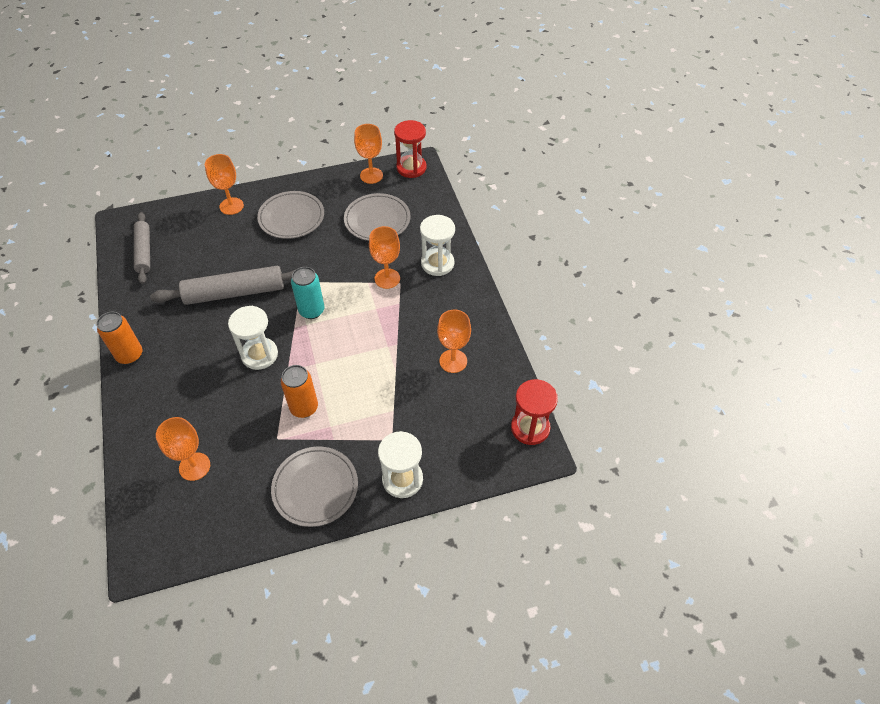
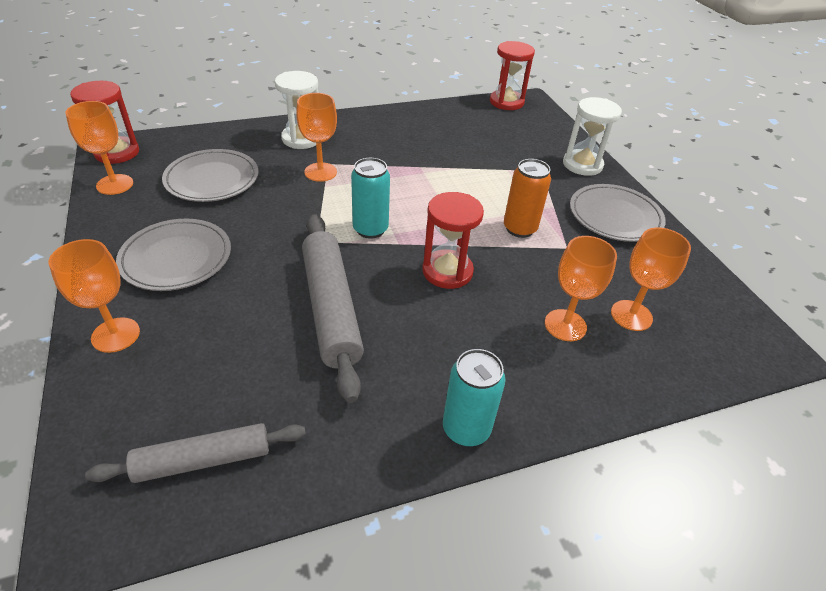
camera: 95 degrees left, 10 degrees down
orange can [96,312,142,364] -> turquoise can [443,349,506,446]
white hourglass [228,306,278,370] -> red hourglass [422,192,484,289]
orange goblet [437,310,471,373] -> orange goblet moved to [545,236,617,341]

